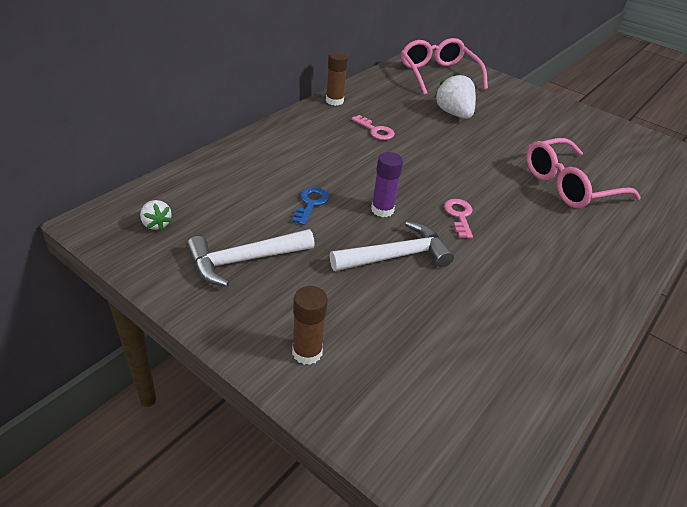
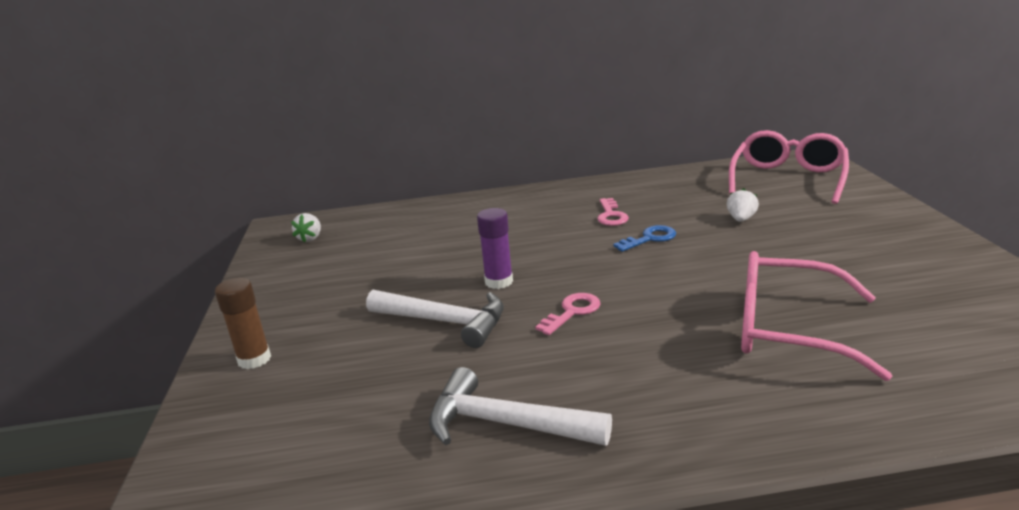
camera: 50 degrees right, 15 degrees down
white hammer [186,229,315,287] -> white hammer moved to [429,367,612,446]
blue key [292,187,329,225] -> blue key moved to [613,225,676,252]
brown glue stick [326,51,348,106] -> none
white strawberry [434,72,476,119] -> white strawberry [727,188,759,222], size x0.55

